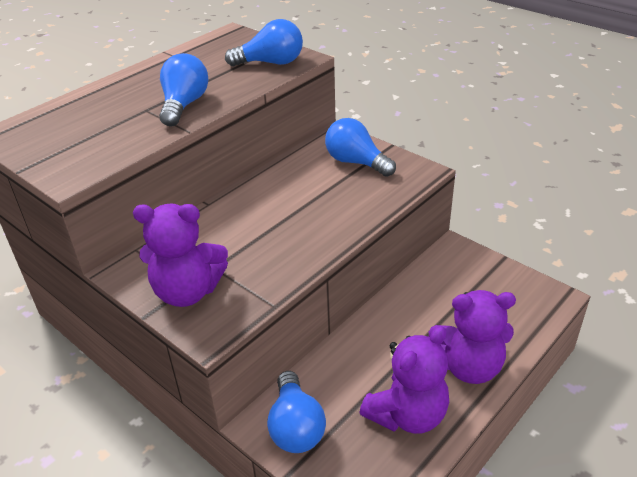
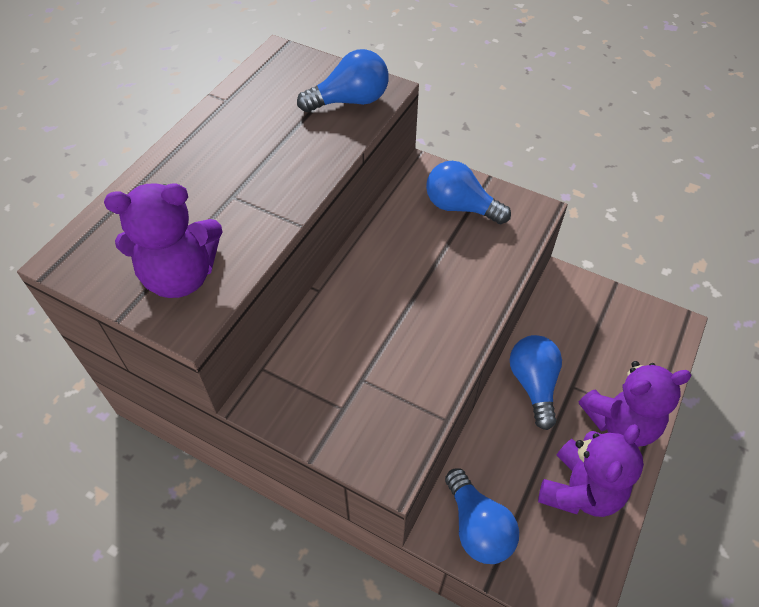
camera: 15 degrees left, 15 degrees up
purple teddy bear [133,203,228,307] -> purple teddy bear moved to [104,184,222,298]
blue light bulb [159,53,208,127] -> blue light bulb moved to [510,335,562,430]

